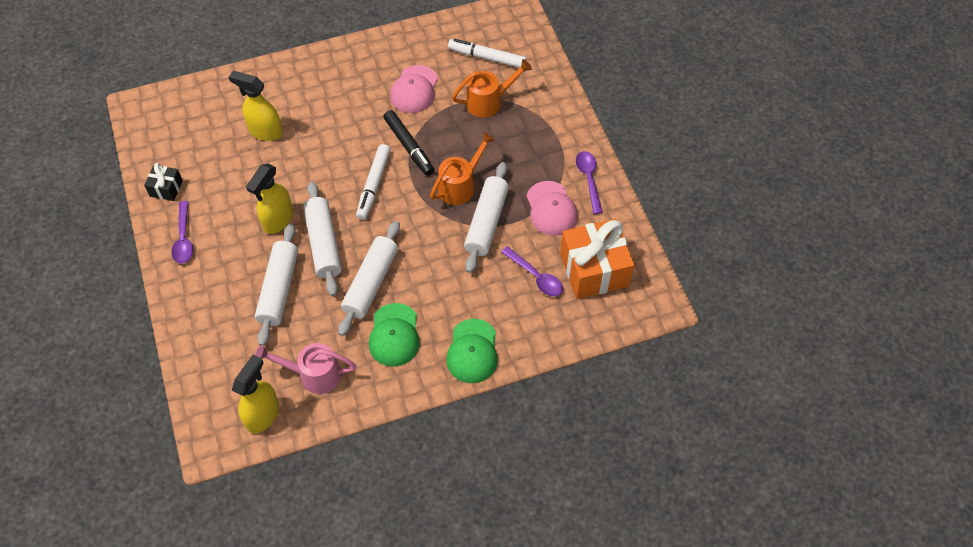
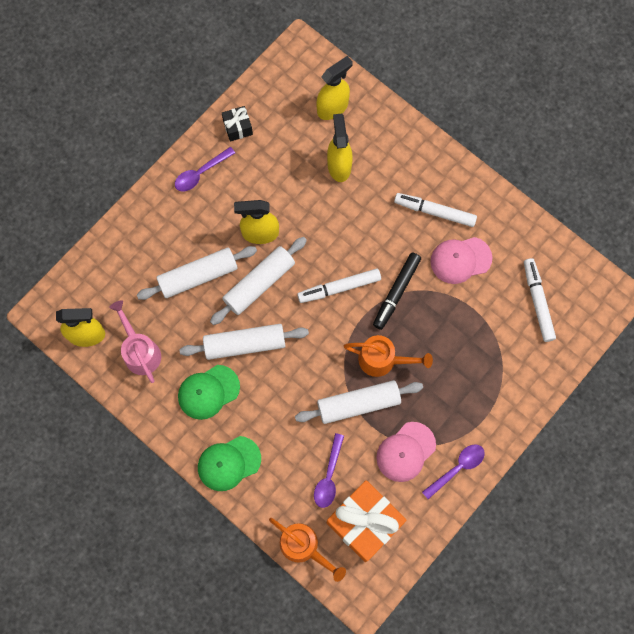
camera: 60 degrees right, 15 degrees up
orange watering can [452,59,532,118] -> orange watering can moved to [269,518,346,582]
none -> yellow spray bottle [316,56,353,120]
none -> white marker [394,193,477,227]

